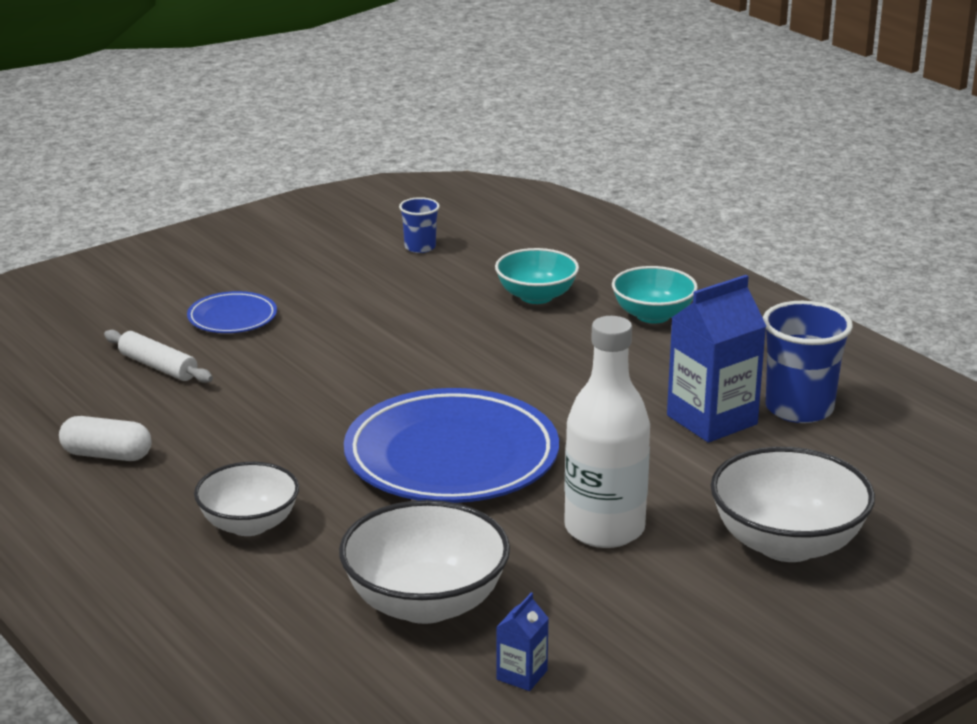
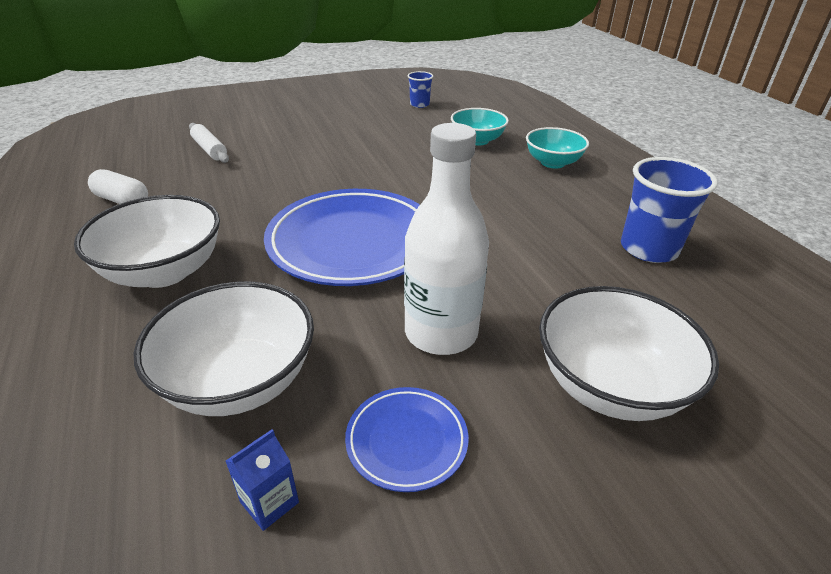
camera: 15 degrees right, 10 degrees up
blue plate [187,291,277,333] -> blue plate moved to [345,387,469,492]
white bowl [194,462,299,536] -> white bowl [74,195,220,288], size x1.52
blue carton [667,275,766,443] -> none

